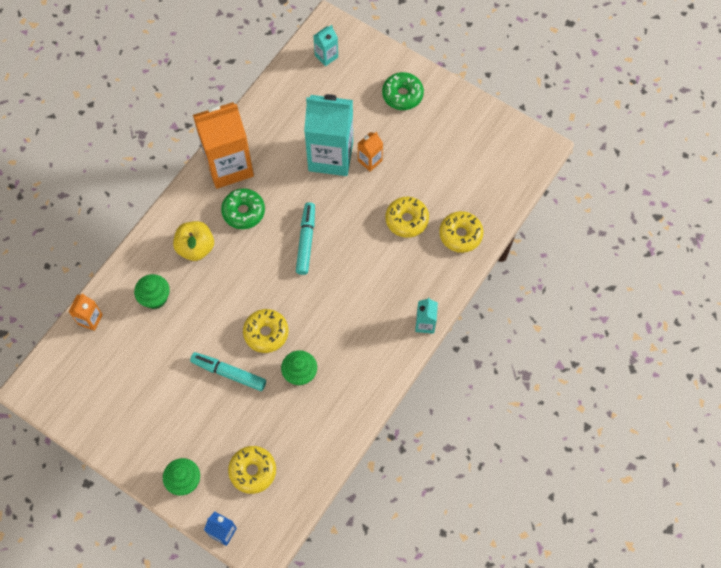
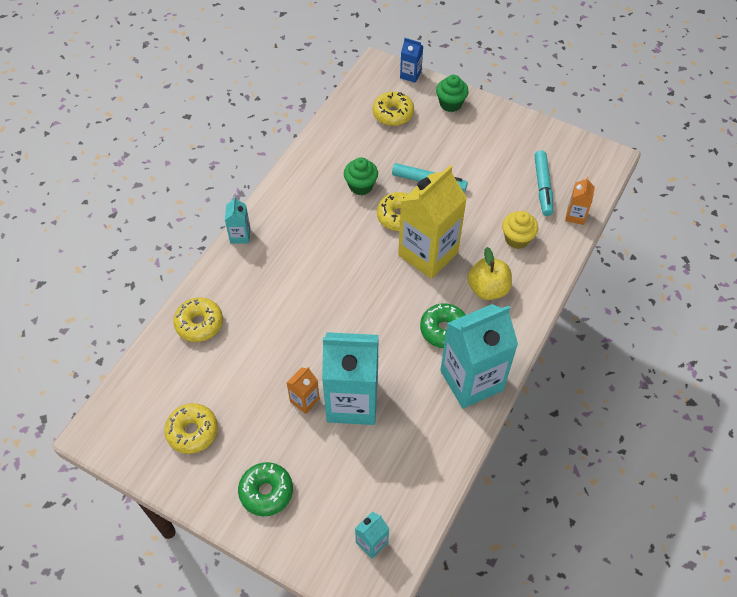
camera: 175 degrees right, 10 degrees down
green cupcake [134,274,170,309] -> yellow cupcake [502,211,538,249]
orange carton [193,102,254,189] -> turquoise carton [440,304,518,409]
turquoise marker [296,202,315,275] -> turquoise marker moved to [534,150,553,216]
yellow donut [385,197,429,238] -> yellow donut moved to [165,403,218,454]
none -> yellow carton [398,165,467,279]

